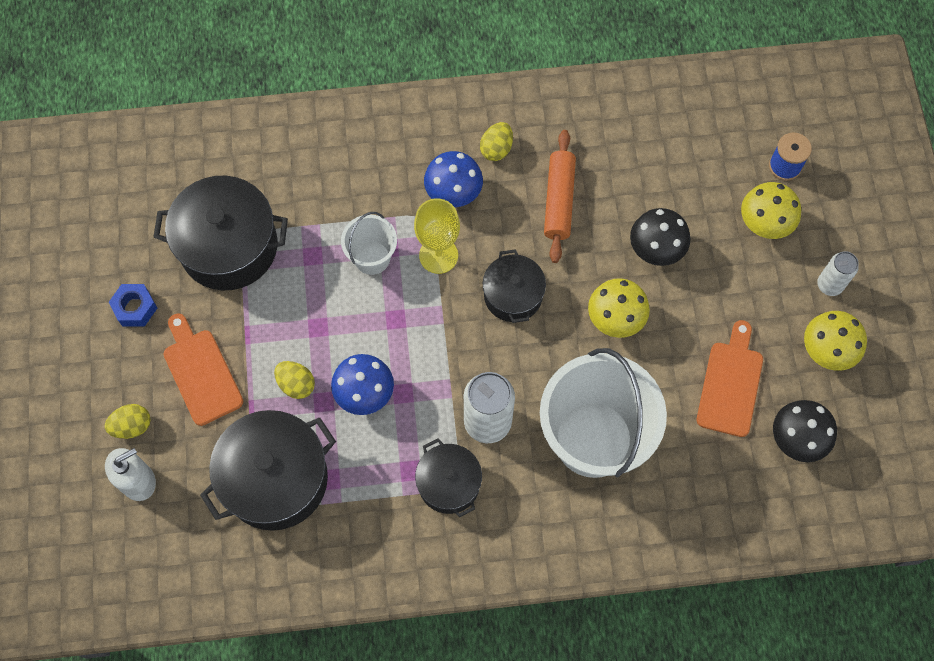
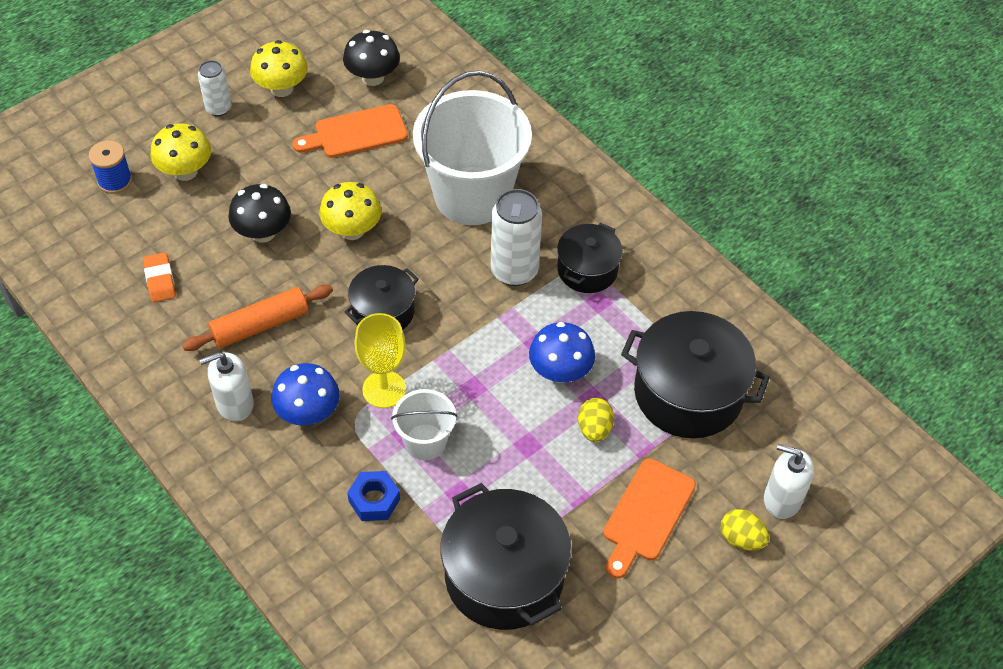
camera: 125 degrees left, 15 degrees down
blue nut [109,284,157,326] -> blue nut moved to [347,471,400,521]
yellow egg [480,122,513,161] -> white soap dispenser [199,352,254,422]
none -> orange eraser [143,252,176,302]

